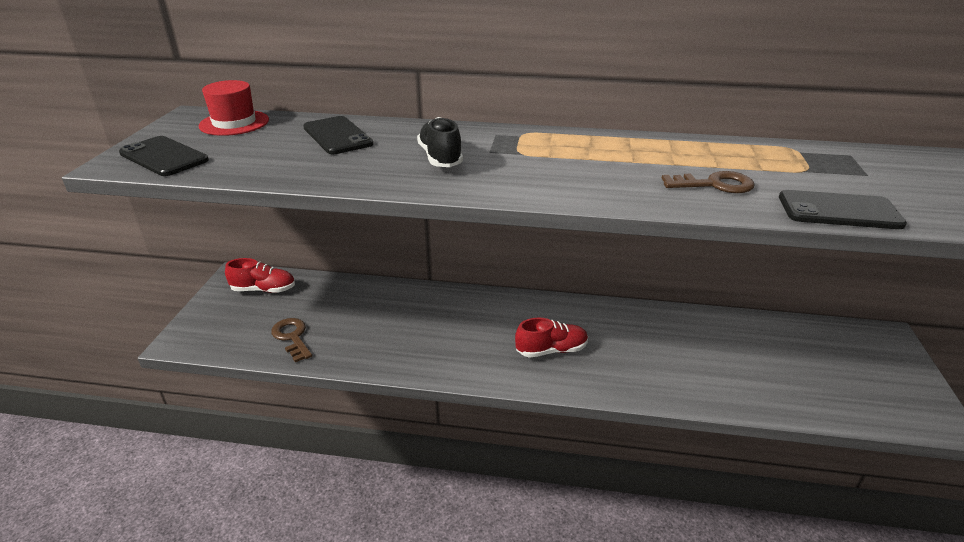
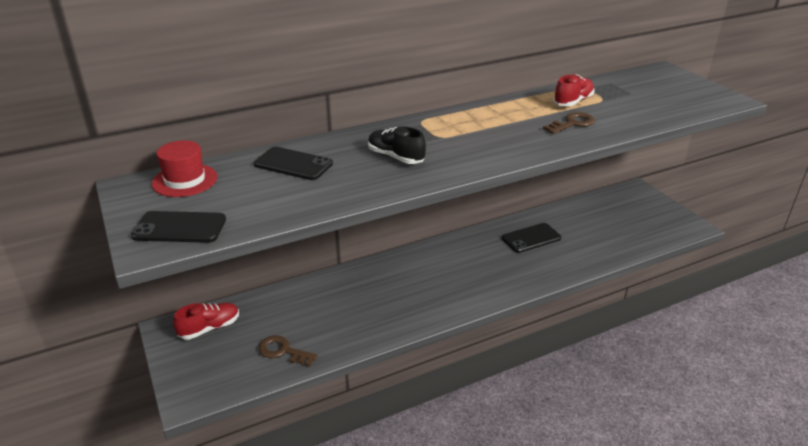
camera: 35 degrees left, 0 degrees up
red shoe [515,318,588,358] -> red shoe moved to [553,75,595,106]
black phone [779,190,907,229] -> black phone moved to [502,223,561,253]

